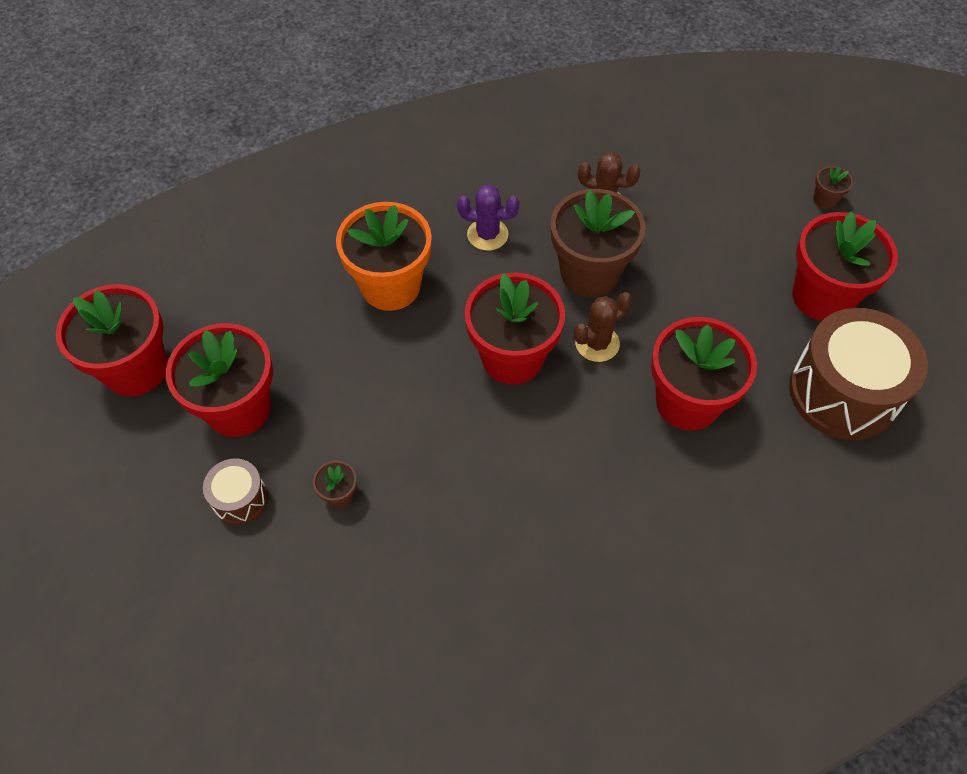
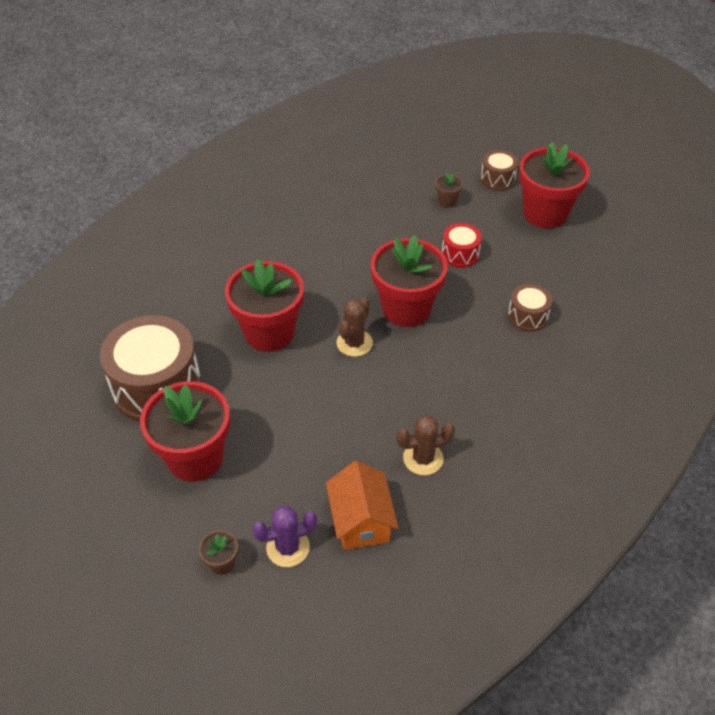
camera: 150 degrees right, 10 degrees down
red flower pot [56,284,167,397] -> none
orange flower pot [336,202,432,311] -> brown drum [508,284,552,332]
purple cactus [457,184,519,251] -> purple cactus moved to [252,506,317,567]
brown flower pot [551,189,646,297] -> none
none -> orange house [326,461,398,550]
none -> red drum [442,223,482,268]

